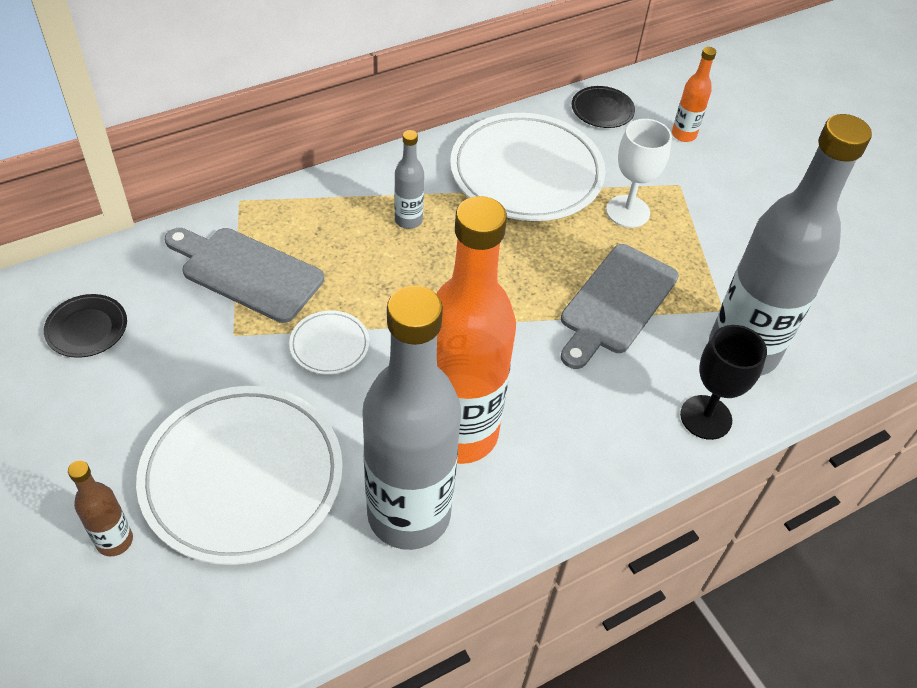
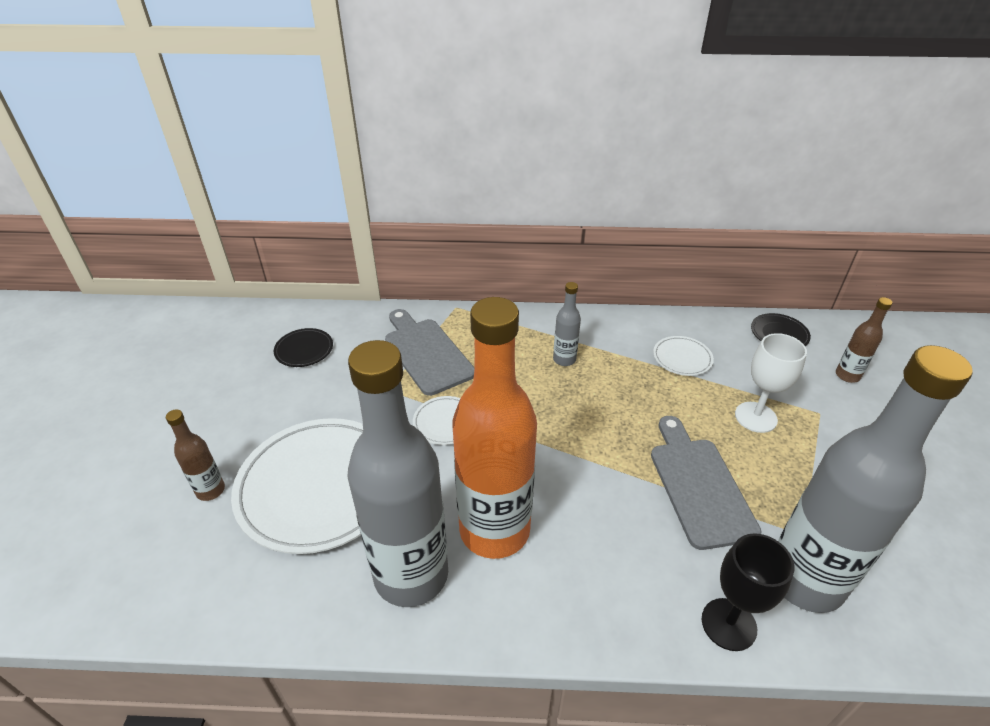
camera: 35 degrees right, 10 degrees down
white plate [450,113,606,221] -> white plate [653,336,714,376], size x0.44
grey cutting board [561,244,679,369] -> grey cutting board turned 105 degrees clockwise [651,416,762,550]
orange bottle [672,47,716,142] -> brown bottle [836,297,892,383]

